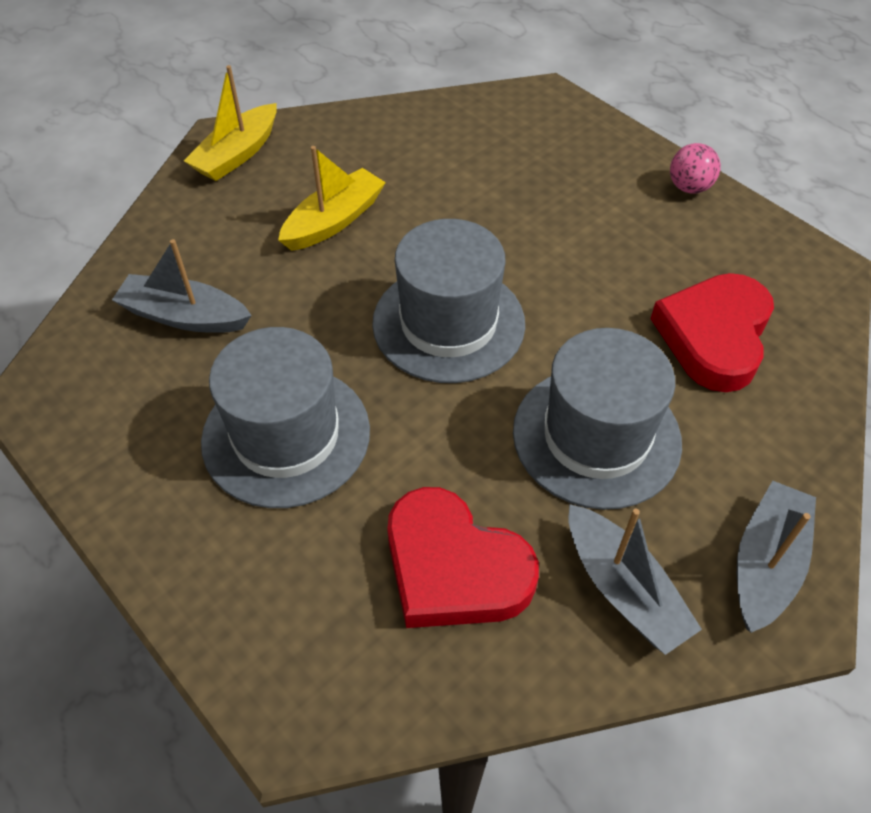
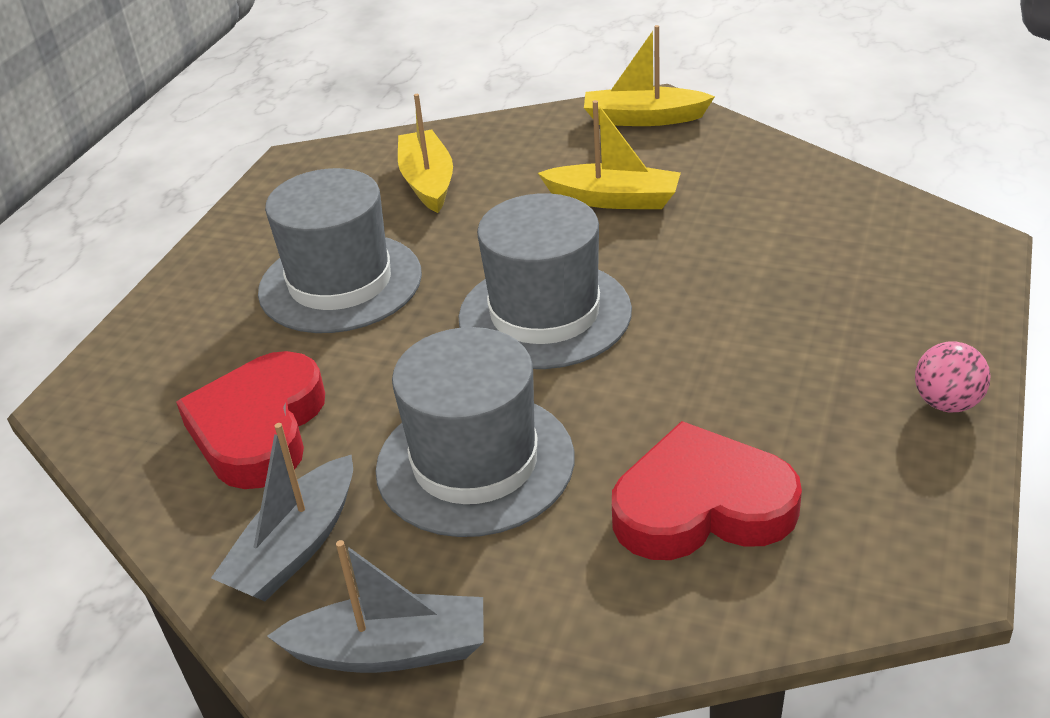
camera: 65 degrees right, 15 degrees down
grey boat [112,239,252,333] -> yellow boat [398,94,453,213]

